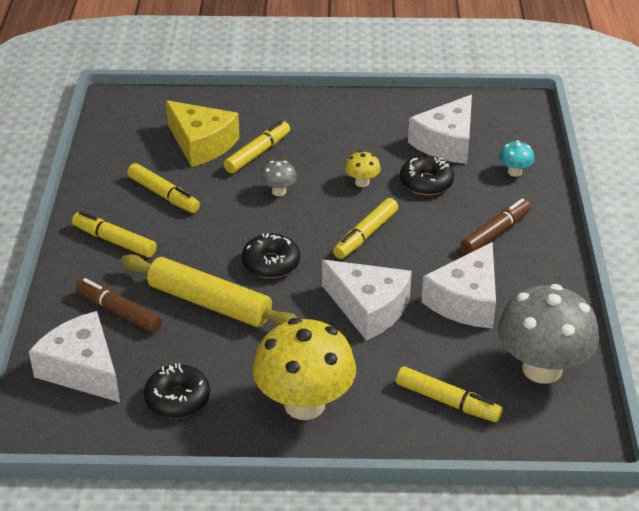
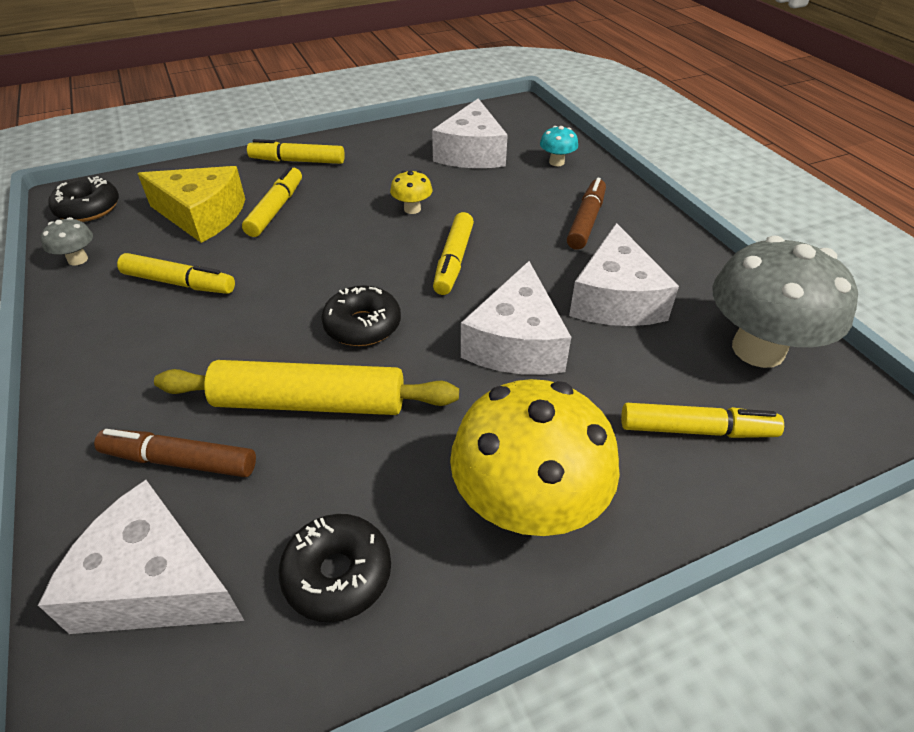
camera: 25 degrees left, 5 degrees up
yellow marker [72,211,157,257] -> yellow marker moved to [247,139,345,164]
grey mushroom [261,161,297,196] -> grey mushroom moved to [41,217,93,265]
white cheese [322,260,412,341] -> white cheese turned 90 degrees clockwise [461,261,571,375]
black donut [400,155,454,195] -> black donut moved to [48,176,119,222]

